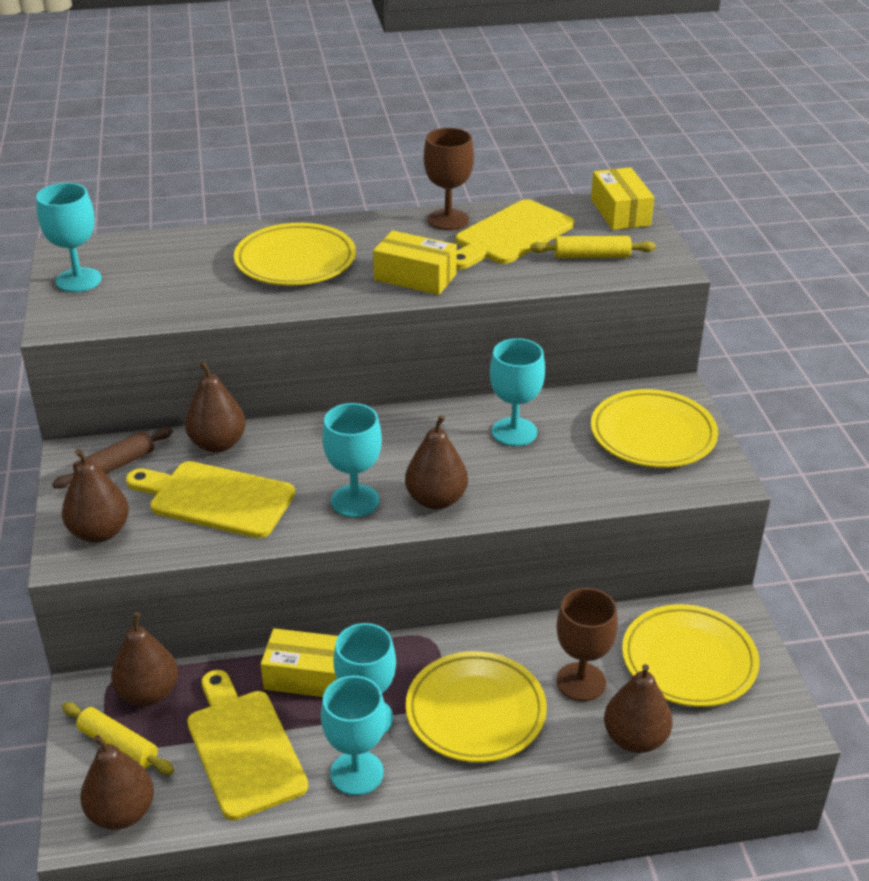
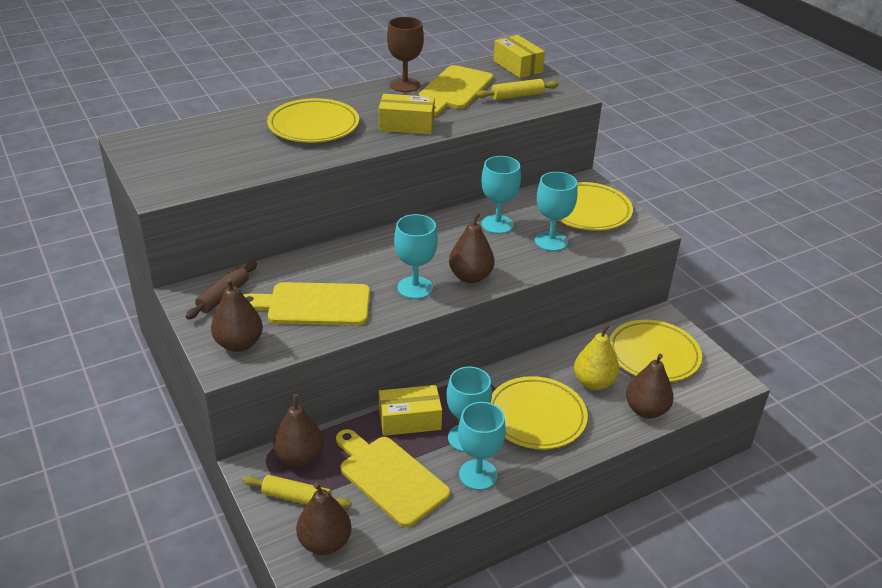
camera: 20 degrees left, 0 degrees up
turquoise goblet [36,183,102,292] -> turquoise goblet moved to [535,172,578,251]
brown pear [185,361,246,453] -> none
brown goblet [556,588,618,701] -> yellow pear [574,324,620,390]

